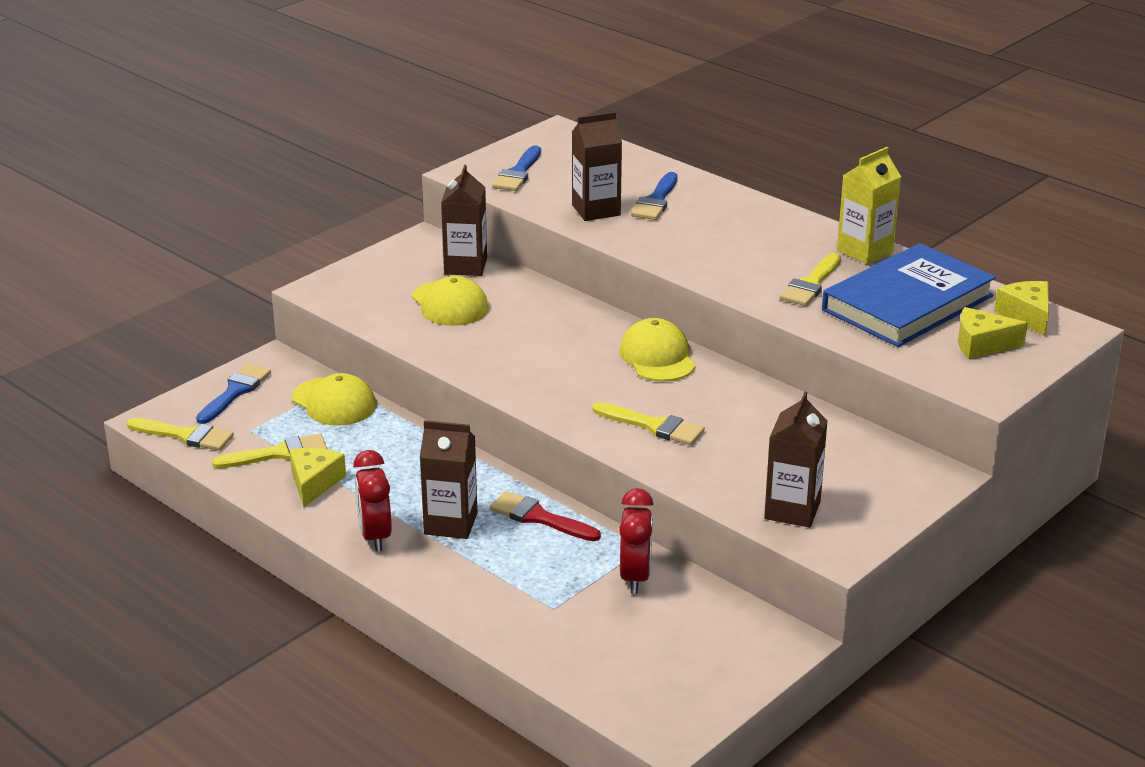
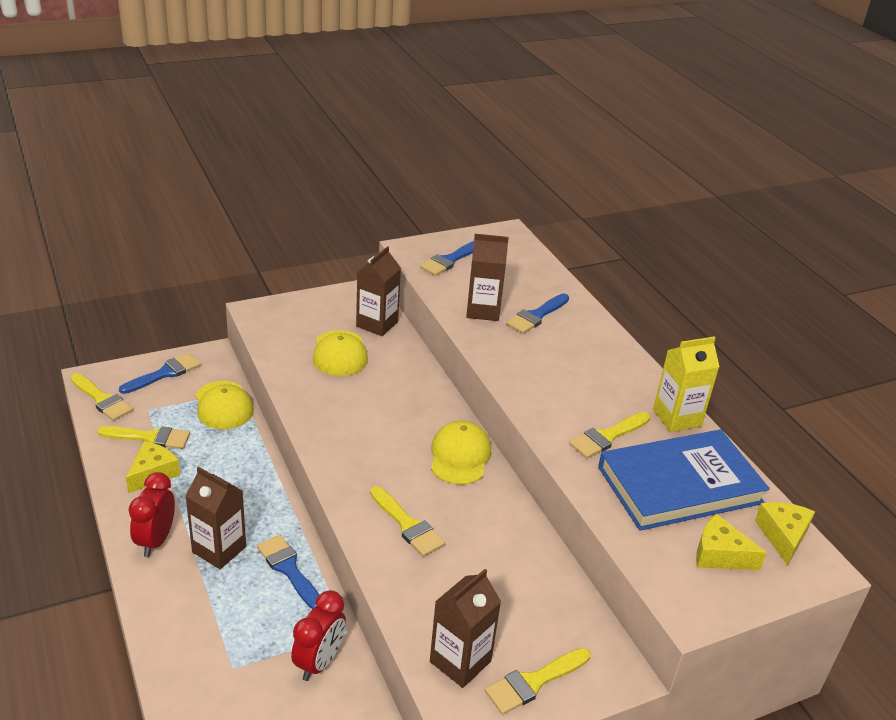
camera: 20 degrees right, 5 degrees up
red brush [489,491,601,541] -> blue brush [257,534,319,609]
none -> yellow brush [485,648,591,715]

